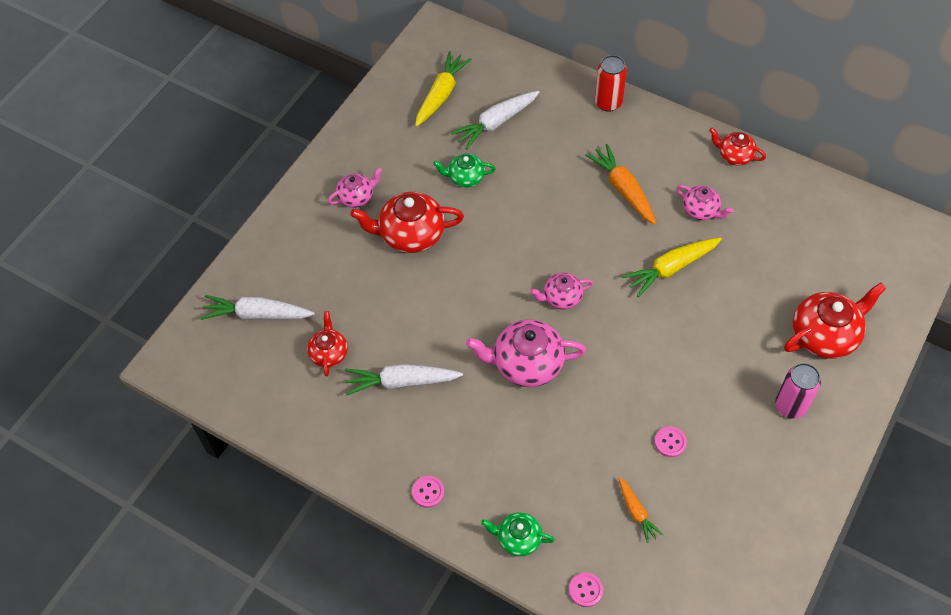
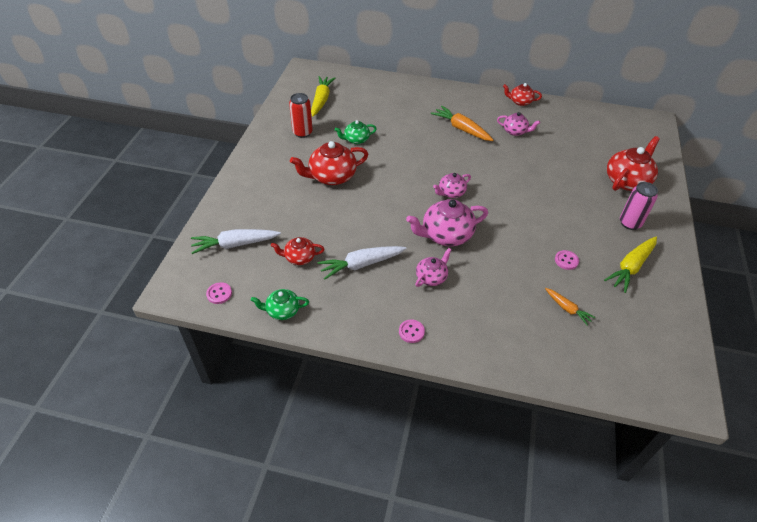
camera: 20 degrees left, 10 degrees down
red teapot [307,311,348,377] -> red teapot turned 75 degrees counterclockwise [271,237,325,265]
pink teapot [328,167,383,208] -> pink teapot moved to [415,248,451,287]
white carrot [451,91,539,150] -> none
green teapot [481,512,555,556] -> green teapot moved to [251,289,309,320]
pink button [569,573,603,607] -> pink button moved to [206,282,232,304]
red can [595,55,627,112] -> red can moved to [289,93,313,138]
yellow carrot [622,237,722,297] -> yellow carrot moved to [604,237,657,293]

